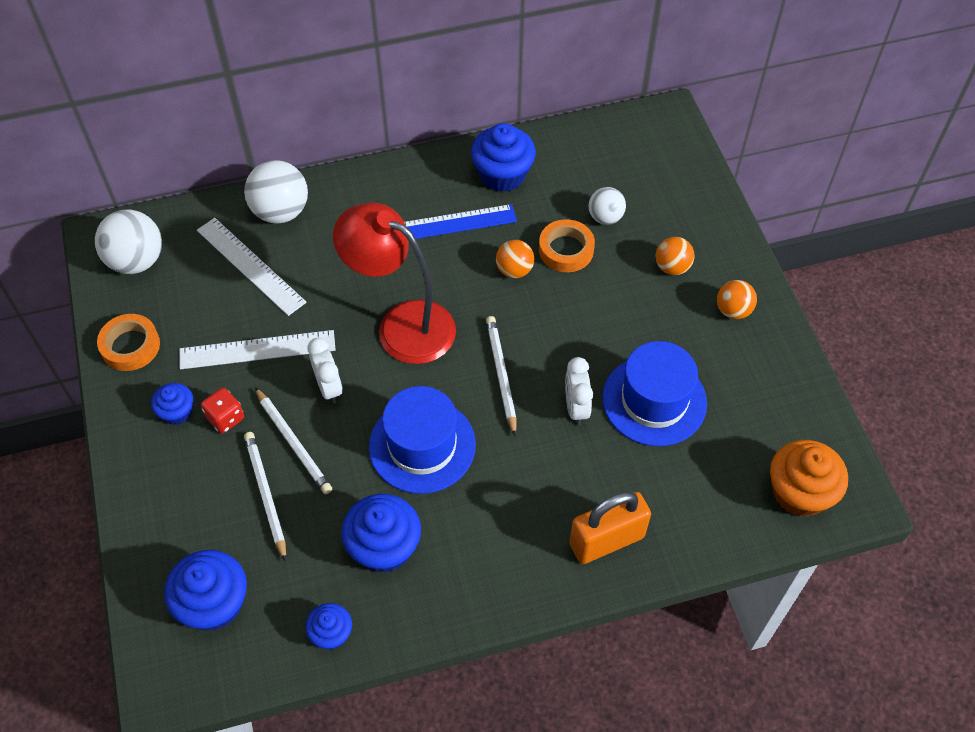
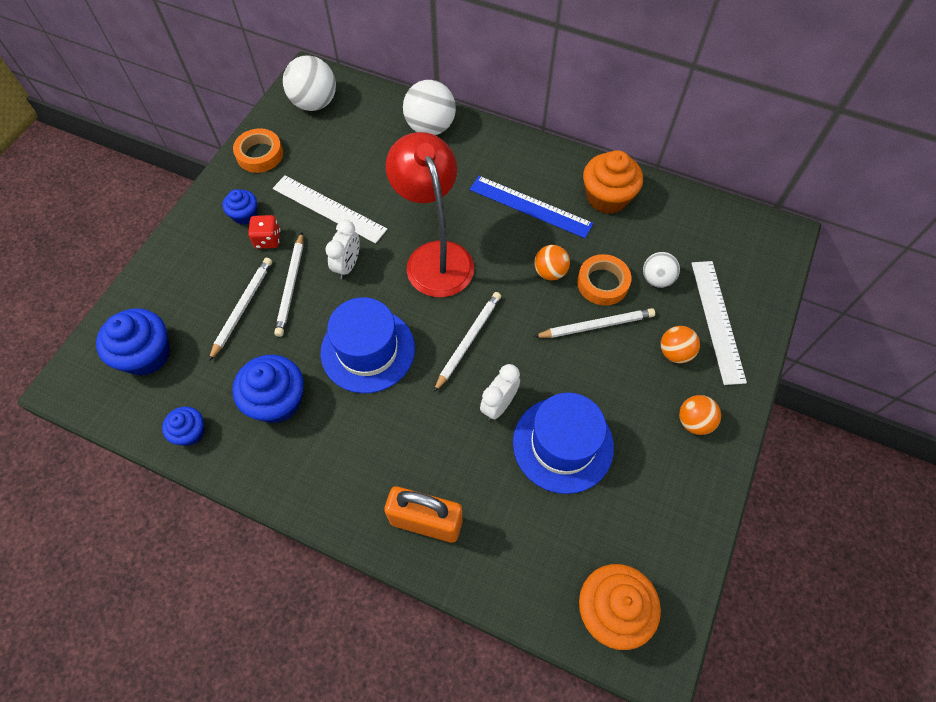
camera: 40 degrees right, 5 degrees up
white ruler [197,218,307,316] -> white ruler moved to [691,261,747,385]
blue cupcake [471,123,536,192] -> orange cupcake [583,150,643,214]
none -> white pencil [534,308,655,338]

